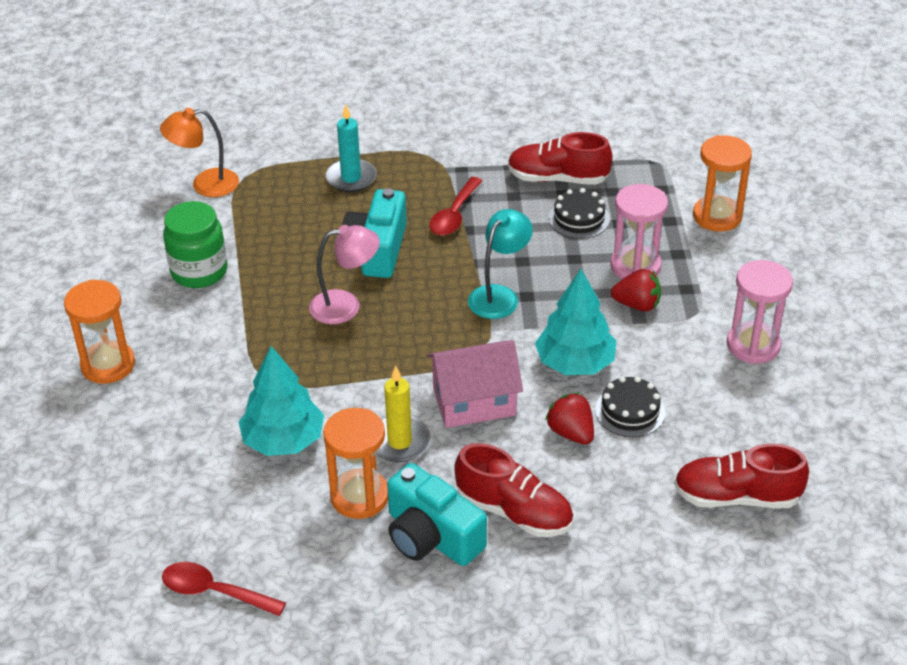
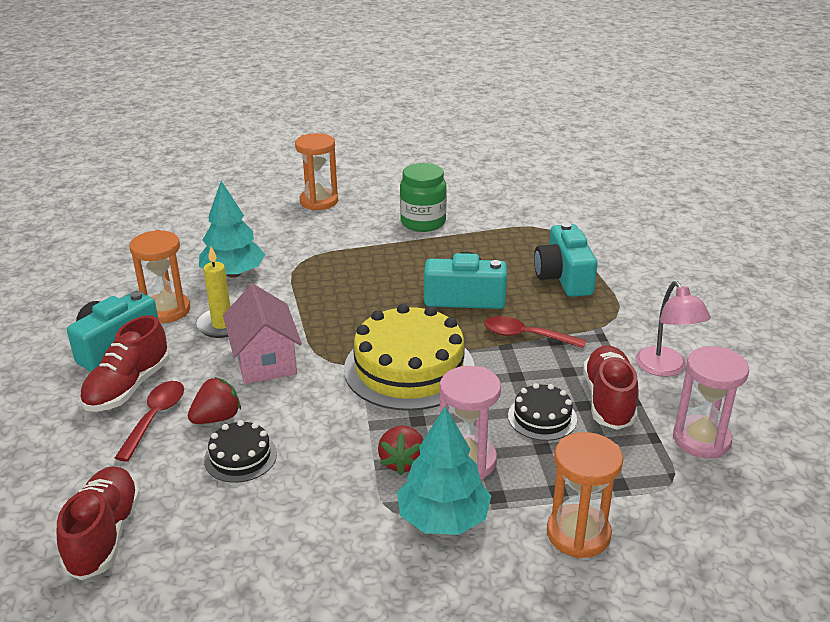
camera: 85 degrees right, 10 degrees down
orange lamp [160,108,239,197] -> none
red spoon [162,562,286,616] -> red spoon moved to [115,381,184,462]
pink lamp [309,225,380,324] -> pink lamp moved to [635,281,711,377]
turquoise candle [325,104,377,192] -> turquoise camera [534,222,597,297]
turquoise lamp [468,209,533,319] -> yellow cake [344,304,475,411]
turquoise tree [535,269,616,375] -> turquoise tree moved to [397,406,491,535]
pink hourglass [727,260,793,364] -> pink hourglass moved to [673,346,749,458]

